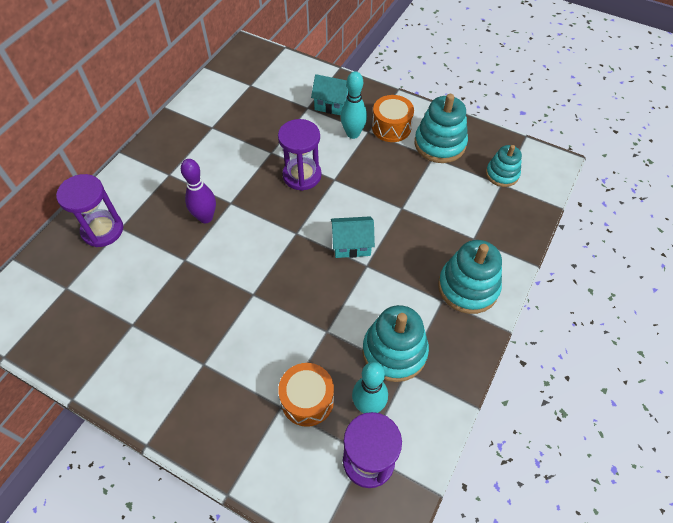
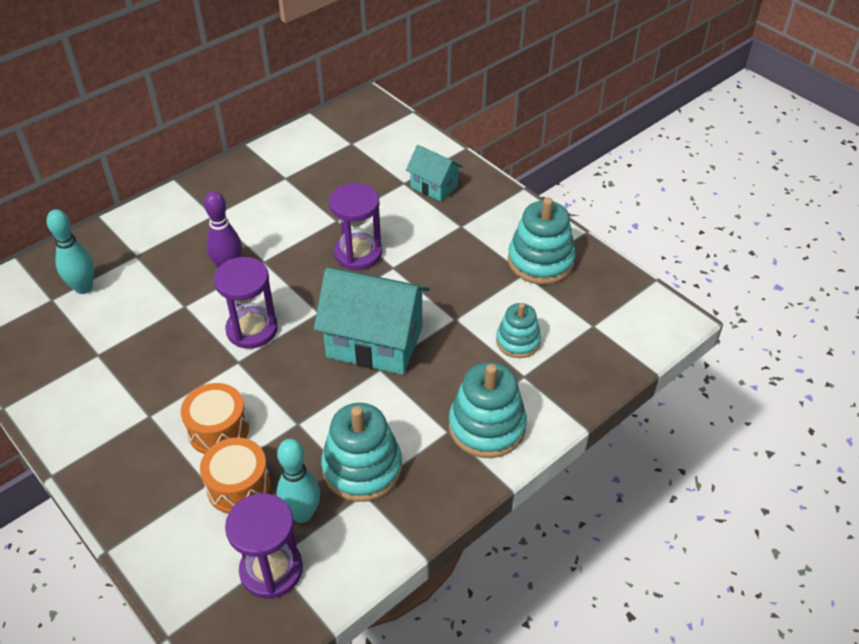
camera: 20 degrees right, 10 degrees down
purple hourglass [56,174,123,247] -> purple hourglass moved to [214,257,278,349]
turquoise house [331,216,375,258] -> turquoise house [314,268,430,375], size x1.85
turquoise bowling pin [340,71,367,139] -> turquoise bowling pin moved to [47,209,94,294]
orange drum [372,95,414,142] -> orange drum moved to [181,383,249,454]
turquoise stacking toy [486,145,522,187] -> turquoise stacking toy moved to [496,303,541,358]

